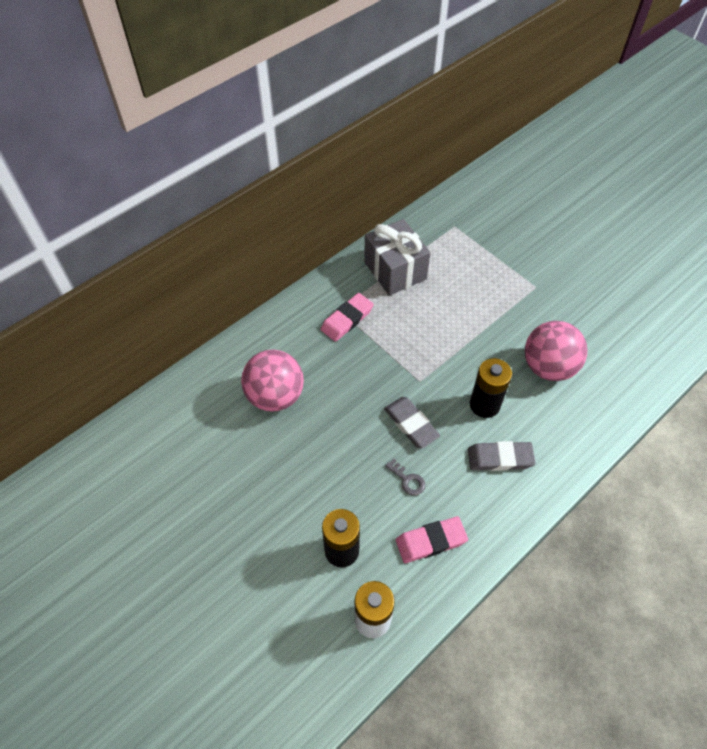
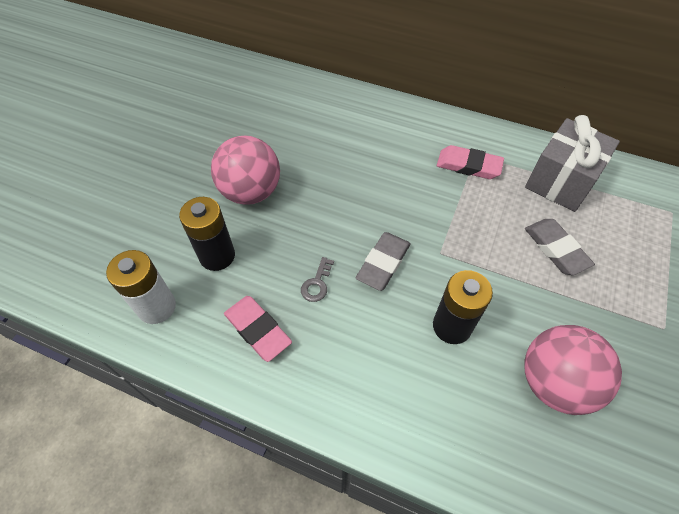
camera: 65 degrees right, 0 degrees up
pink ball [241,350,304,412] -> pink ball moved to [211,135,280,205]
grey eraser [468,441,536,471] -> grey eraser moved to [525,219,595,275]

